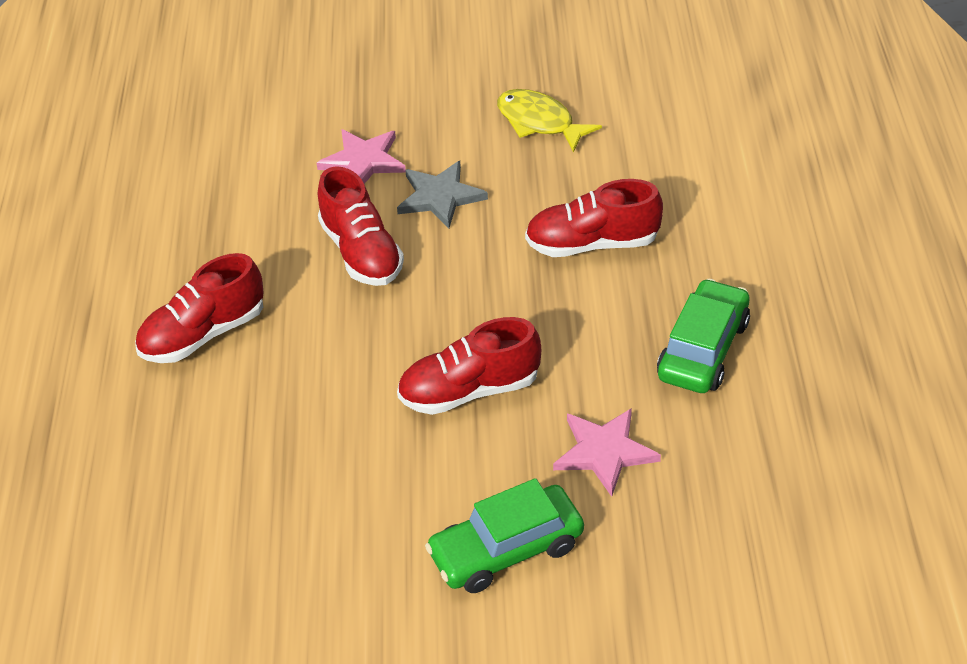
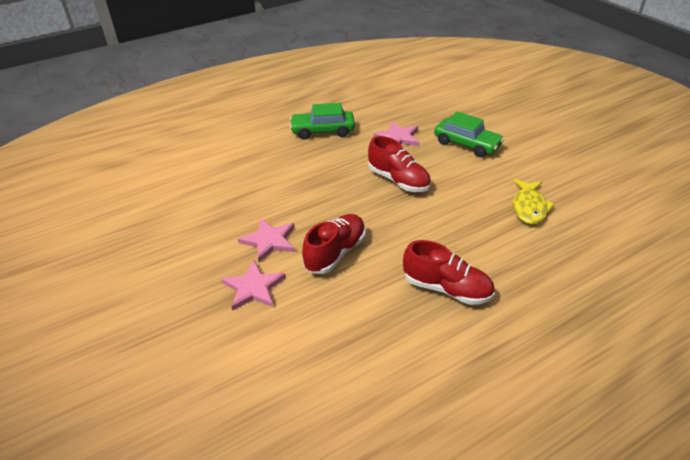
camera: 120 degrees left, 5 degrees down
grey star [397,161,488,229] -> pink star [238,219,295,262]
yellow fish [497,89,602,153] -> yellow fish moved to [513,179,555,225]
red shoe [525,179,663,257] -> none

